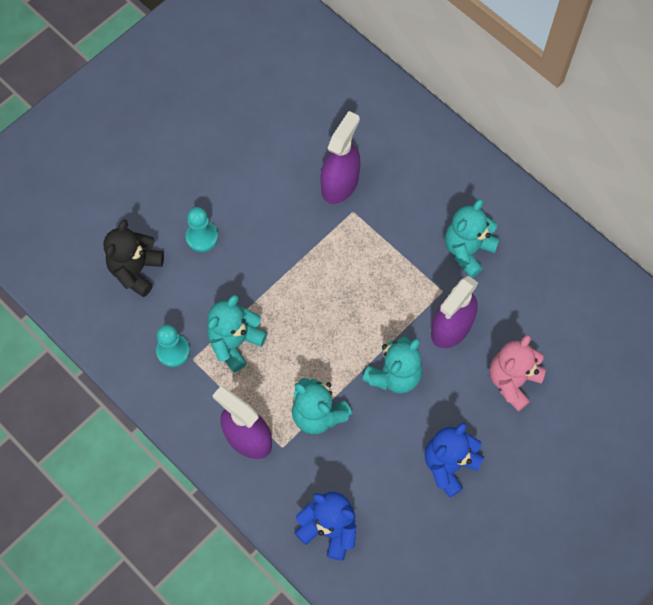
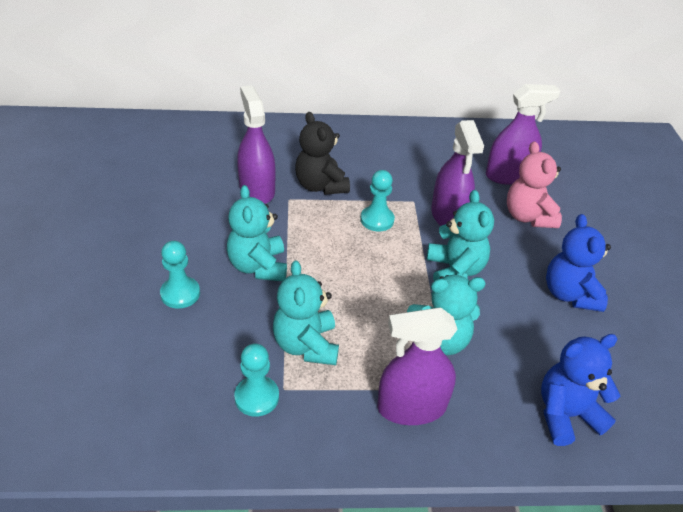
camera: 50 degrees left, 25 degrees down
black teddy bear [103,219,164,297] -> black teddy bear moved to [295,112,350,195]
turquoise teddy bear [445,199,500,278] -> turquoise teddy bear moved to [227,185,287,281]
none -> turquoise pawn [360,170,395,231]
none -> purple spray bottle [486,84,560,185]

